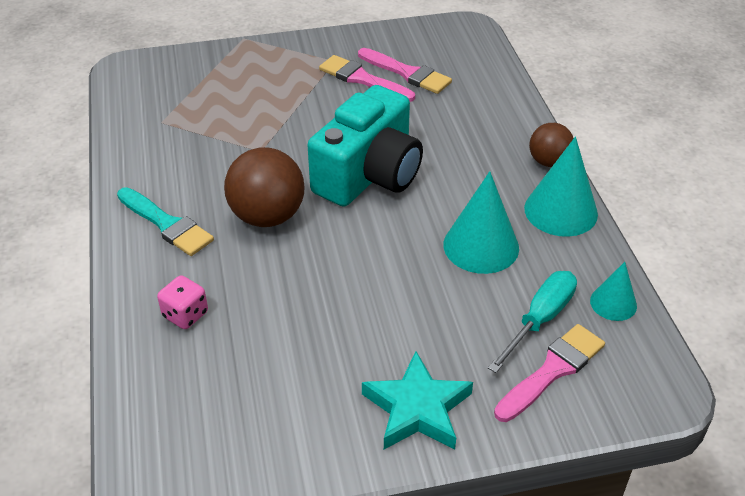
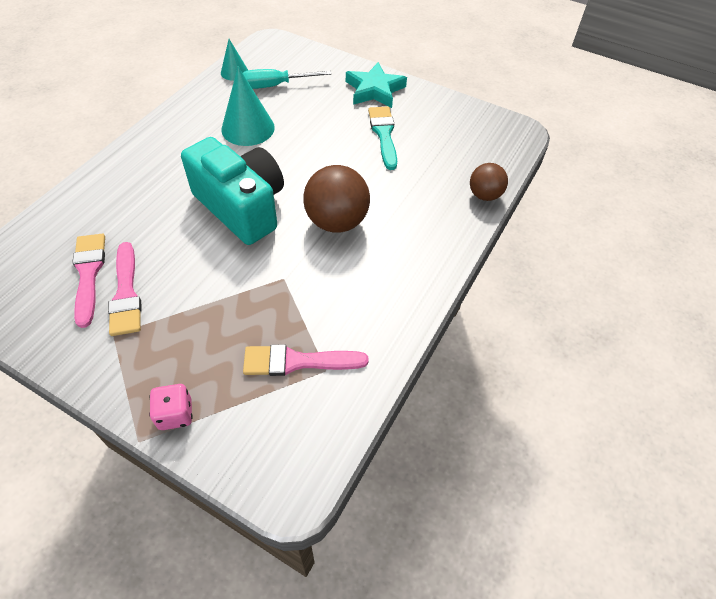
camera: 140 degrees left, 10 degrees up
turquoise brush [117,187,214,256] -> turquoise brush moved to [368,106,397,170]
pink dice [157,275,208,329] -> pink dice moved to [149,384,193,430]
turquoise camera [307,85,423,206] -> turquoise camera turned 60 degrees clockwise [181,137,284,245]
pink brush [494,324,605,422] -> pink brush moved to [243,344,368,376]
turquoise cone [524,137,598,237] -> none
brown ball [529,123,574,167] -> brown ball moved to [470,163,508,201]

